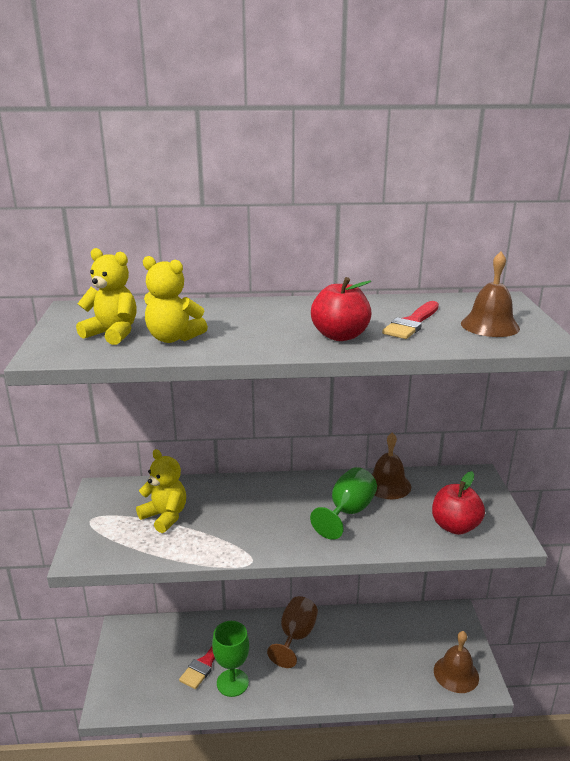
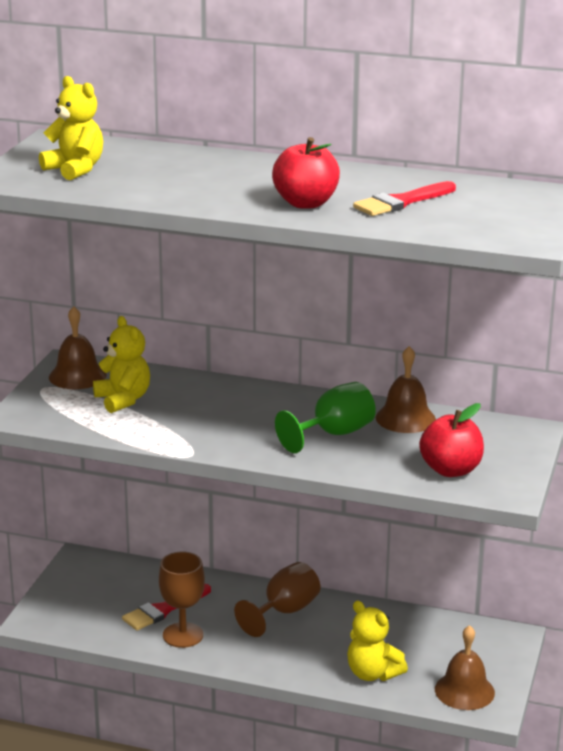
camera: 20 degrees right, 0 degrees up
yellow teddy bear [143,256,208,343] -> yellow teddy bear moved to [347,601,408,681]
green goblet [212,621,249,697] -> brown goblet [159,551,205,648]
brown bell [461,252,520,337] -> brown bell moved to [49,306,107,389]

